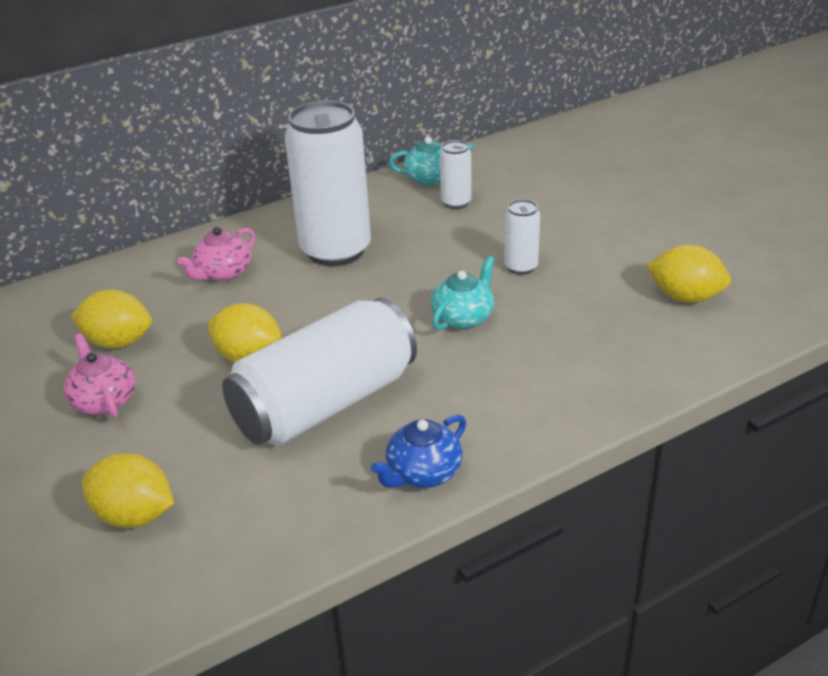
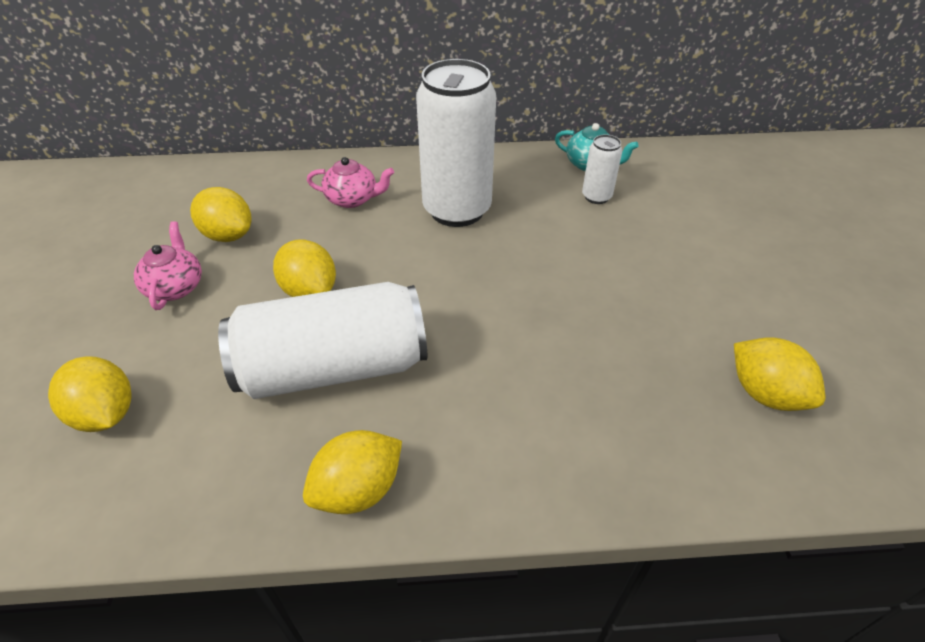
camera: 25 degrees right, 10 degrees up
pink teapot [177,227,255,281] -> pink teapot turned 150 degrees counterclockwise [307,157,394,208]
blue teapot [371,415,466,488] -> yellow lemon [303,430,402,514]
turquoise teapot [431,256,495,330] -> none
white can [504,199,540,275] -> none

